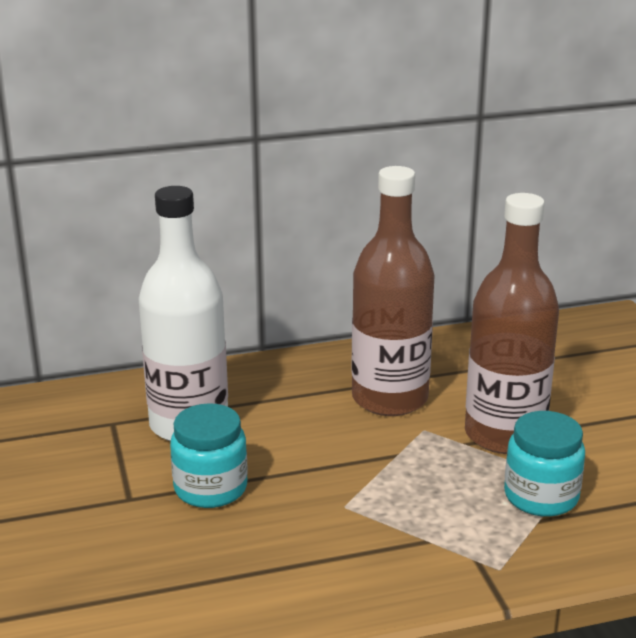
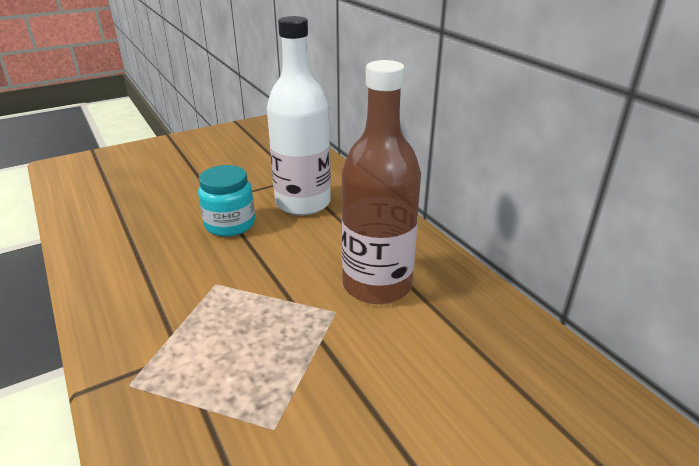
camera: 75 degrees right, 5 degrees up
brown bottle [465,193,559,454] -> none
turquoise jar [504,411,585,517] -> none

